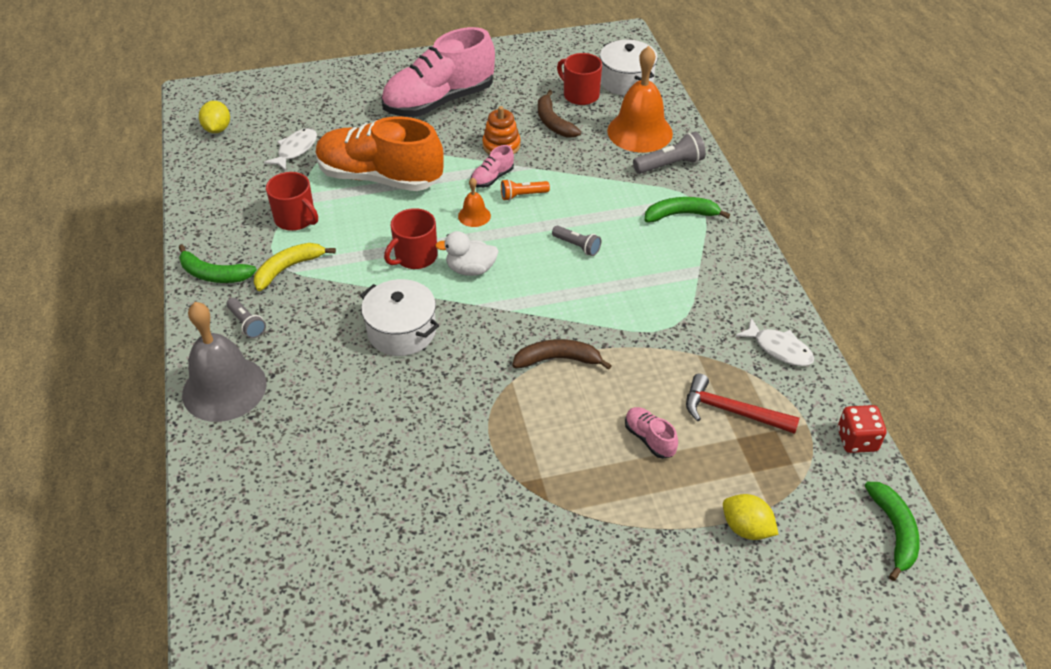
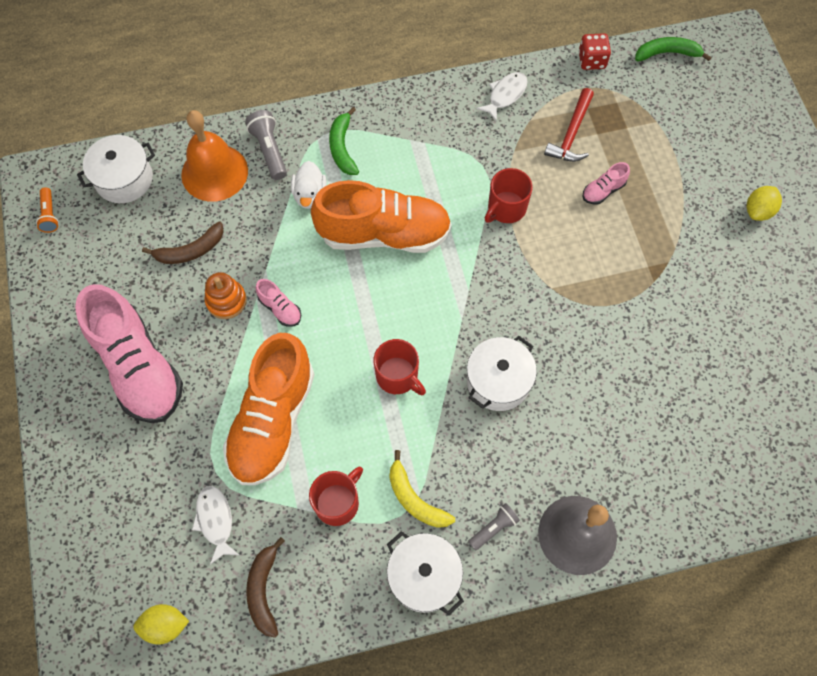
camera: 90 degrees left, 20 degrees up
green banana [179,245,257,283] -> white pot [387,531,464,615]
white fish [264,128,317,171] -> white fish turned 45 degrees clockwise [192,486,239,565]
white duck [435,231,499,276] -> white duck moved to [291,161,327,209]
orange bell [458,177,491,227] -> none
orange flashlight [501,179,550,201] -> orange flashlight moved to [36,187,59,233]
brown banana [512,339,612,370] -> brown banana moved to [246,537,285,638]
grey flashlight [552,226,601,256] -> orange shoe [311,180,452,253]
red mug [557,53,602,105] -> red mug moved to [485,168,533,223]
yellow lemon [723,494,779,540] -> yellow lemon moved to [747,186,782,221]

